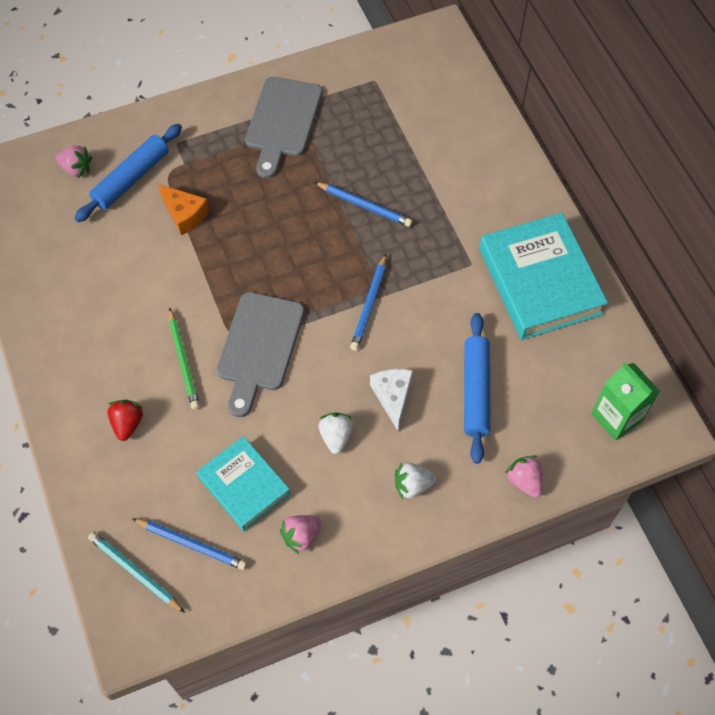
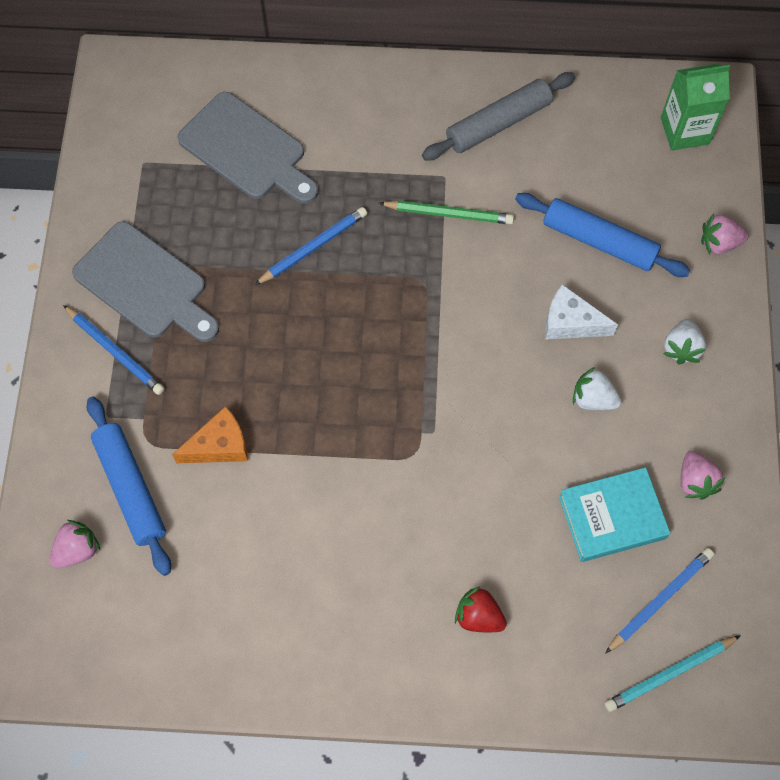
camera: 65 degrees left, 5 degrees up
green pencil [169,307,200,410] -> green pencil moved to [379,200,514,224]
grey cutting board [217,292,304,417] -> grey cutting board moved to [177,92,318,204]
blue pencil [350,254,386,351] -> blue pencil moved to [63,305,165,395]
turquoise book [479,213,608,340] -> grey rolling pin [422,72,576,160]

